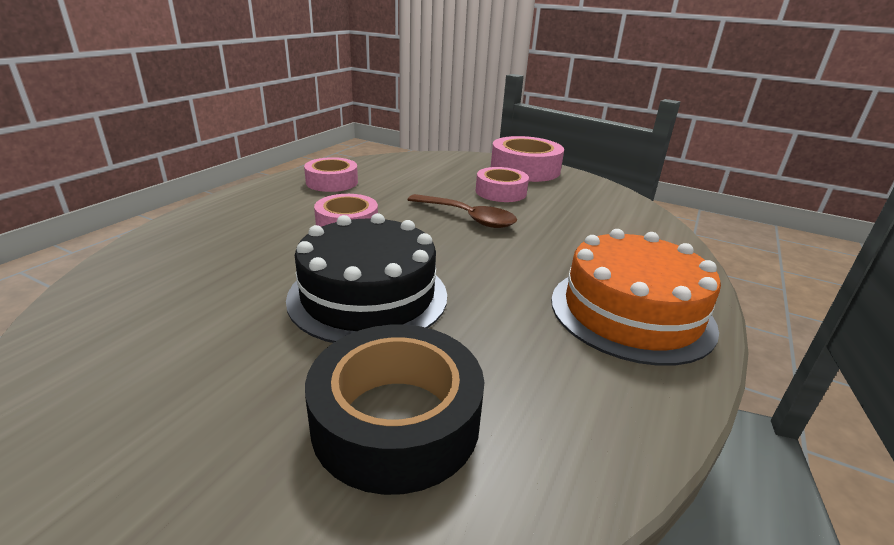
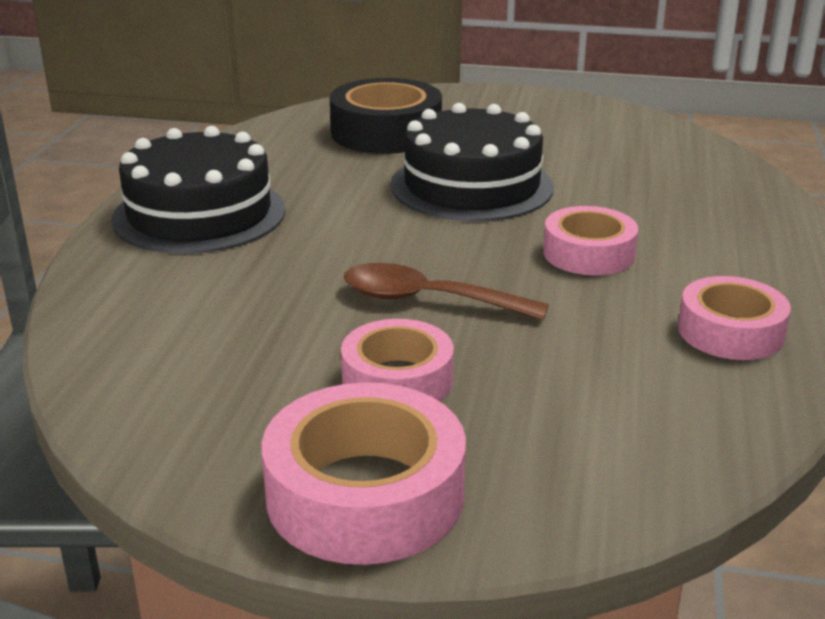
camera: 165 degrees right, 0 degrees up
orange cake [551,229,721,366] -> black cake [111,126,286,254]

